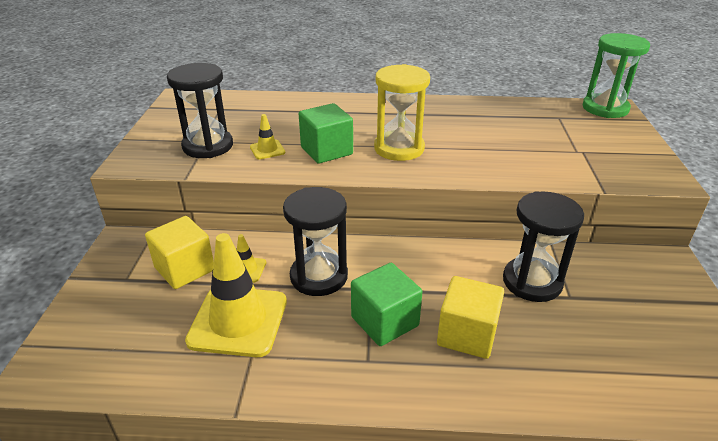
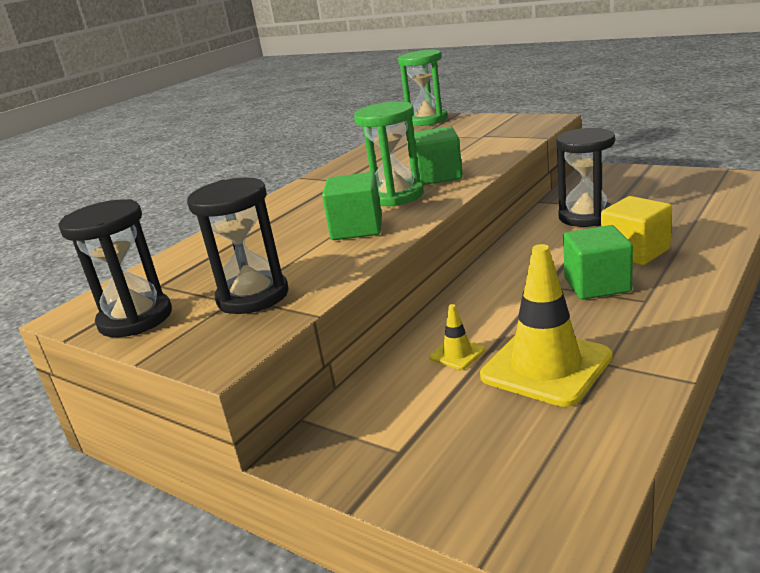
camera: 55 degrees left, 10 degrees down
yellow cube [145,216,214,289] -> none
yellow traffic cone [250,114,286,159] -> none
black hourglass [283,187,348,296] -> black hourglass moved to [58,199,172,337]
yellow hourglass [374,64,430,161] -> green hourglass [354,102,424,207]
none -> green cube [414,126,463,185]

